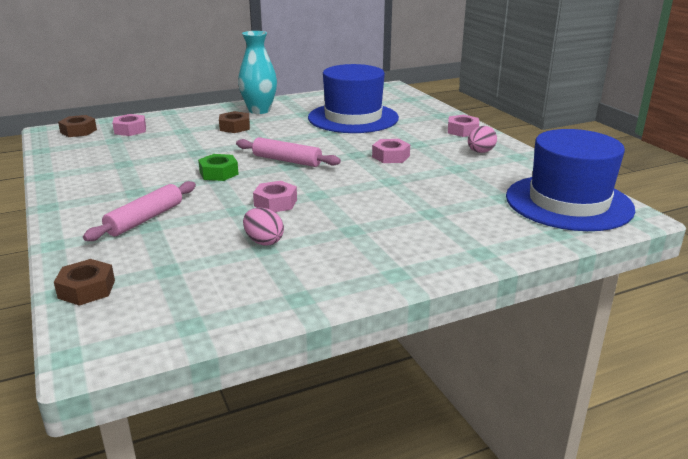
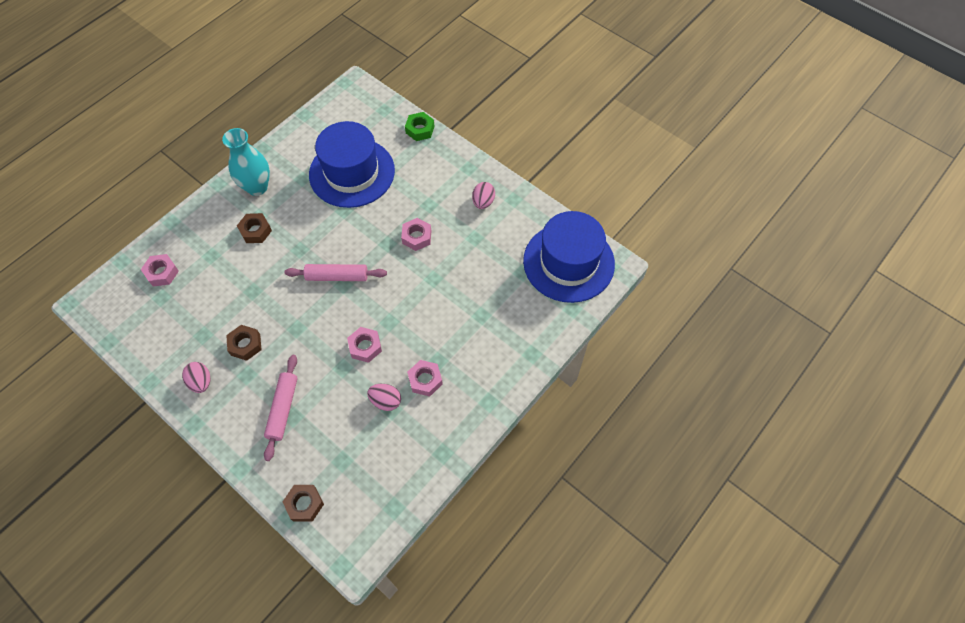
camera: 25 degrees left, 35 degrees up
brown nut [58,115,97,137] -> brown nut moved to [226,325,262,361]
green nut [198,154,239,181] -> green nut moved to [405,112,435,141]
pink nut [448,115,479,137] -> pink nut moved to [407,360,443,396]
none -> pink egg [182,362,211,393]

